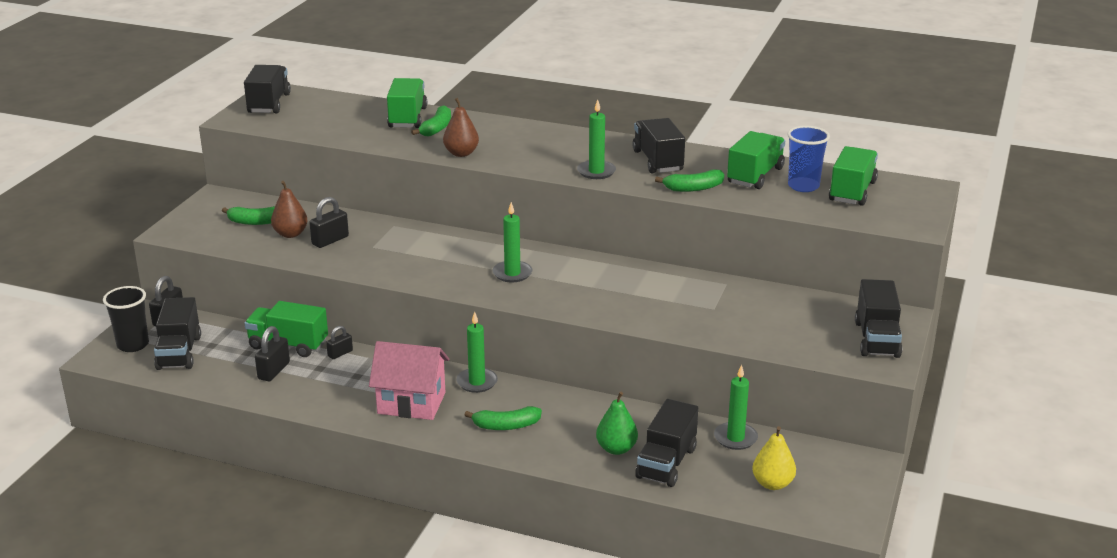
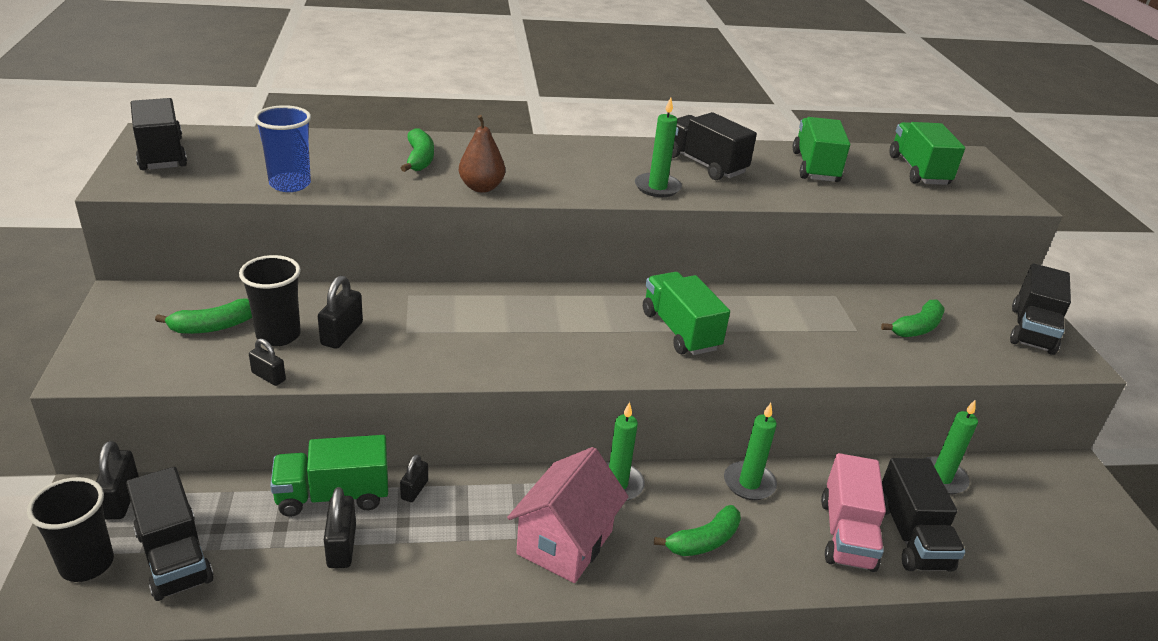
camera: 30 degrees left, 5 degrees up
brown pear [271,181,308,238] -> black cup [239,255,301,346]
pink house [369,341,449,420] -> pink house turned 45 degrees counterclockwise [507,447,628,583]
green truck [387,78,427,128] -> green truck moved to [643,272,730,355]
green candle [492,202,533,282] -> green candle moved to [724,403,777,500]
green pear [596,392,638,455] -> pink truck [821,453,886,572]
green banana [655,169,724,192] -> green banana moved to [881,300,945,337]
yellow pear [752,426,796,490] -> none
blue cup [787,126,830,192] -> blue cup moved to [254,105,311,192]
black truck [855,279,902,358] -> black truck turned 45 degrees clockwise [1010,263,1071,355]
none -> black padlock [249,339,286,386]

